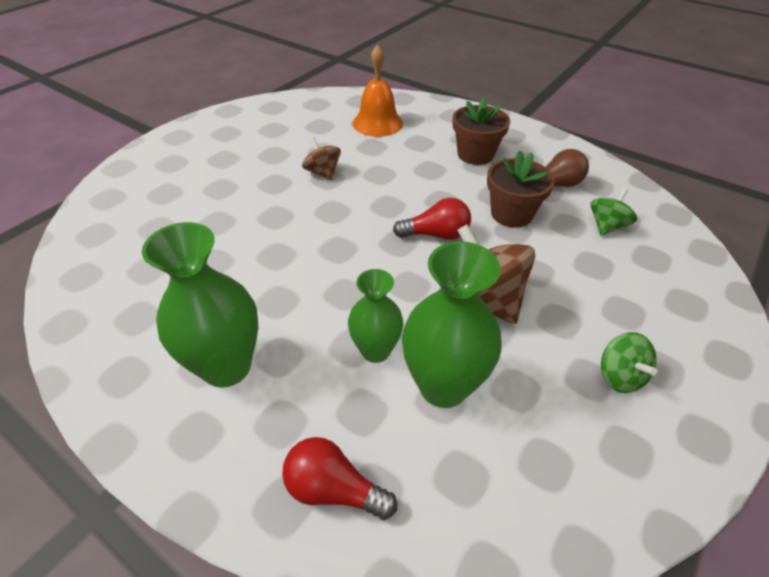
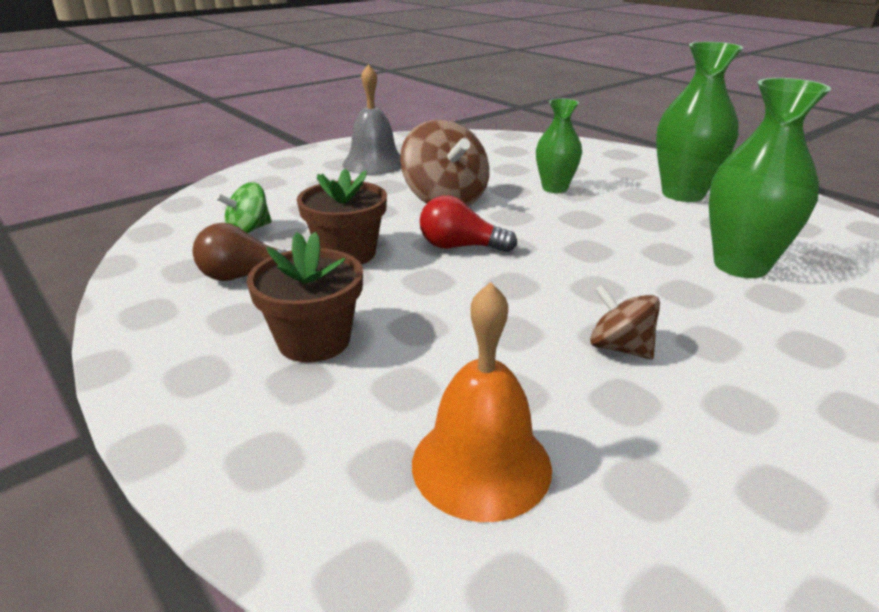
camera: 165 degrees left, 15 degrees down
red light bulb [282,437,397,520] -> none
brown spinning top [302,137,341,180] -> brown spinning top turned 150 degrees clockwise [590,284,660,359]
green vase [402,241,502,408] -> green vase moved to [709,78,831,278]
green spinning top [601,332,657,393] -> grey bell [343,64,402,175]

